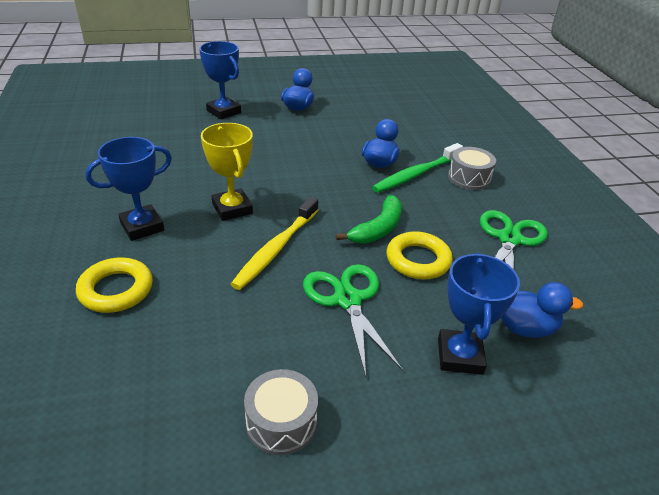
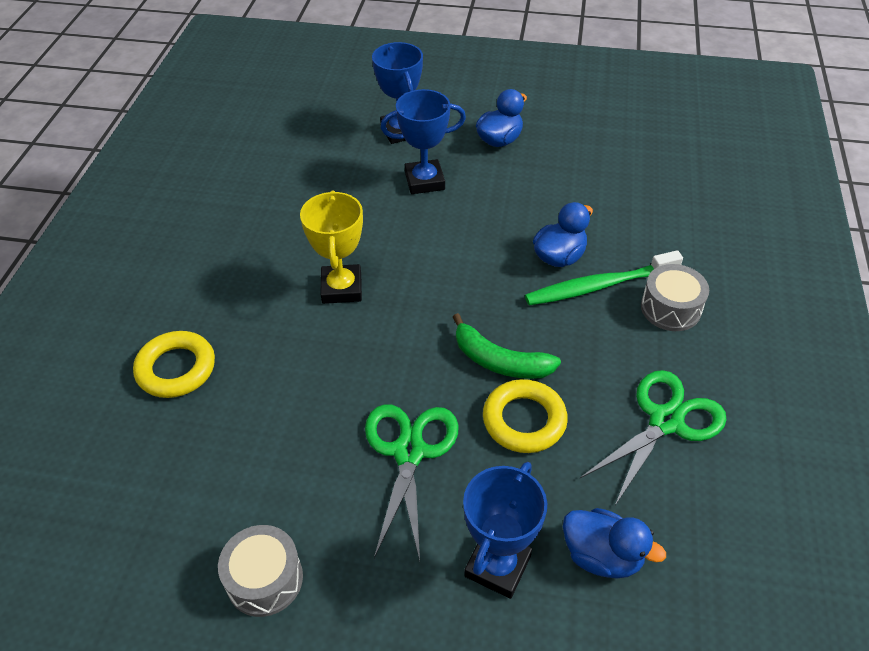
camera: 25 degrees right, 10 degrees up
blue trophy [85,137,172,241] -> blue trophy moved to [381,89,466,194]
yellow toothbrush [230,197,318,290] -> none
green banana [336,195,402,244] -> green banana turned 60 degrees clockwise [453,313,561,379]

